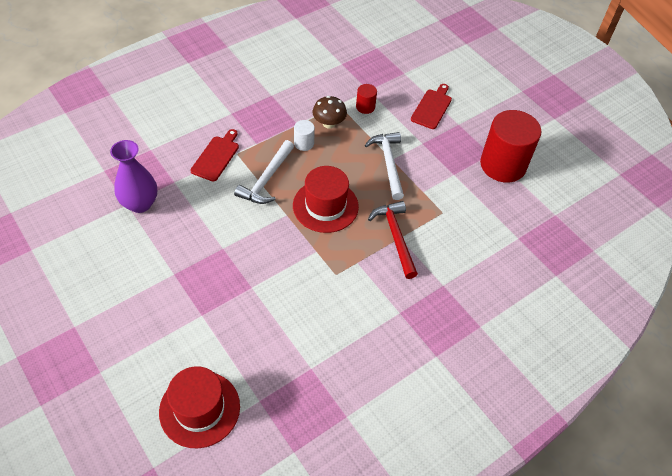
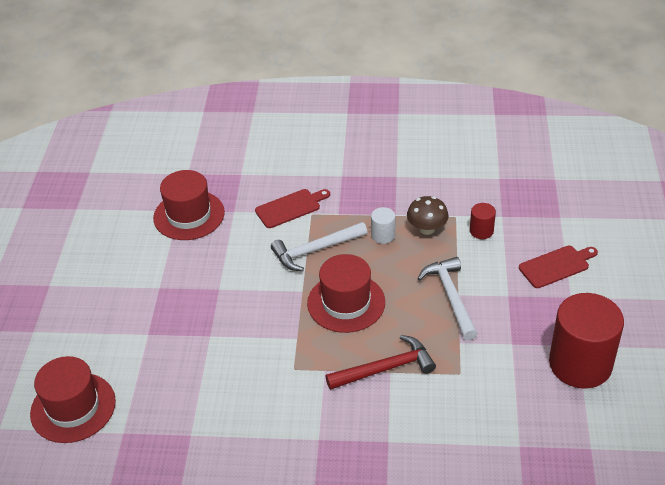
camera: 45 degrees right, 10 degrees down
purple vase [110,140,157,213] -> red hat [153,170,225,240]
white hammer [365,132,404,200] -> white hammer turned 45 degrees counterclockwise [418,257,478,340]
red hammer [368,201,418,279] -> red hammer turned 45 degrees clockwise [325,335,436,390]

